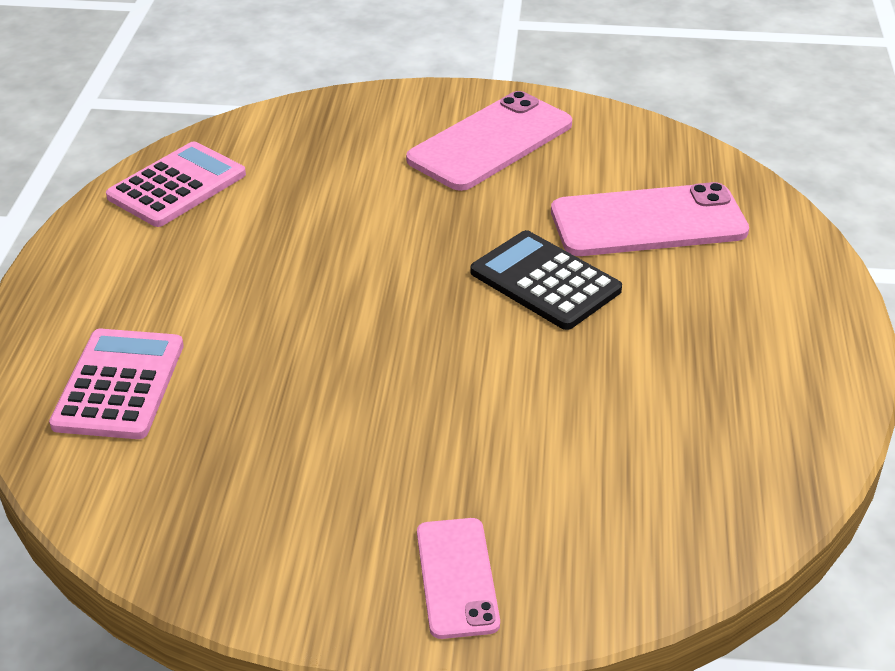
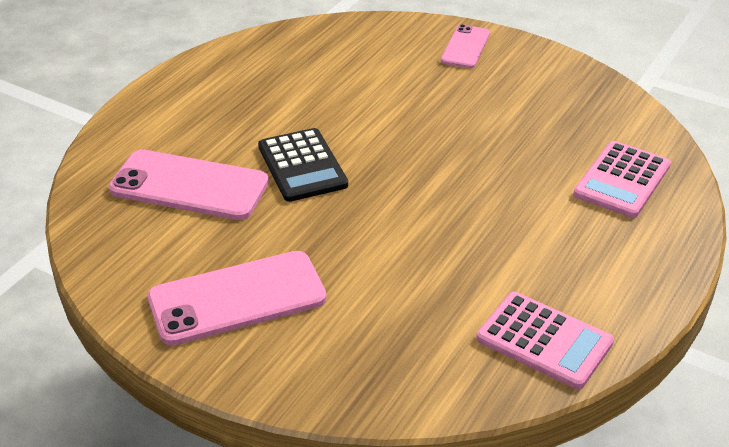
camera: 155 degrees left, 0 degrees up
pink calculator [106,142,246,227] -> pink calculator turned 120 degrees counterclockwise [476,292,614,389]

